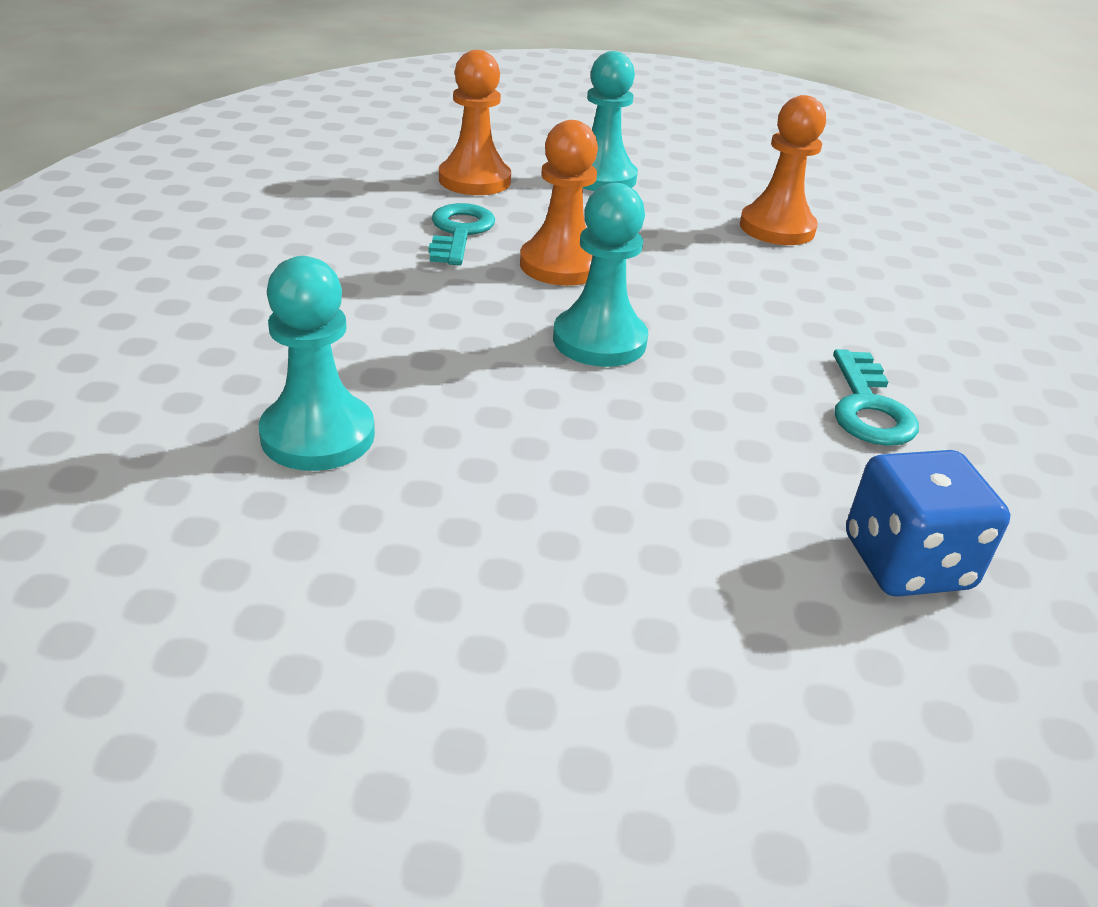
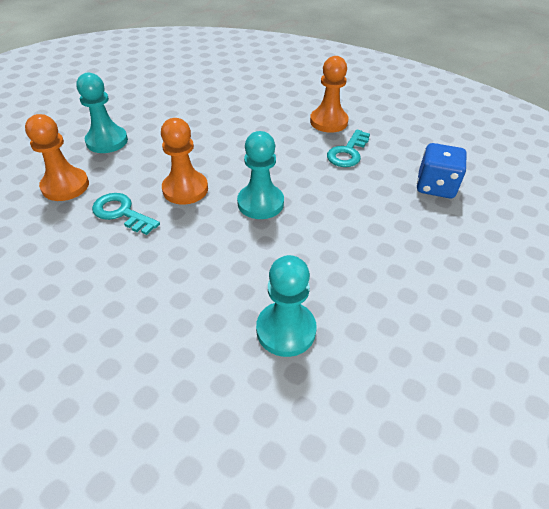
camera: 60 degrees left, 10 degrees up
orange pawn [740,95,826,245] -> orange pawn moved to [310,56,349,133]
turquoise key [833,349,919,446] -> turquoise key turned 90 degrees clockwise [327,129,370,167]

